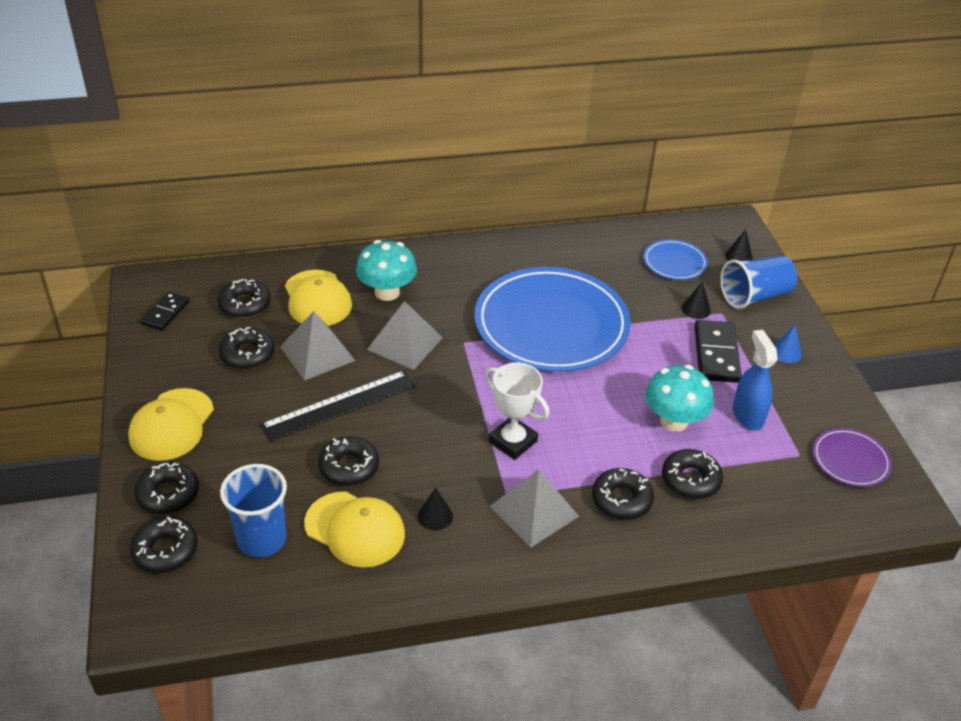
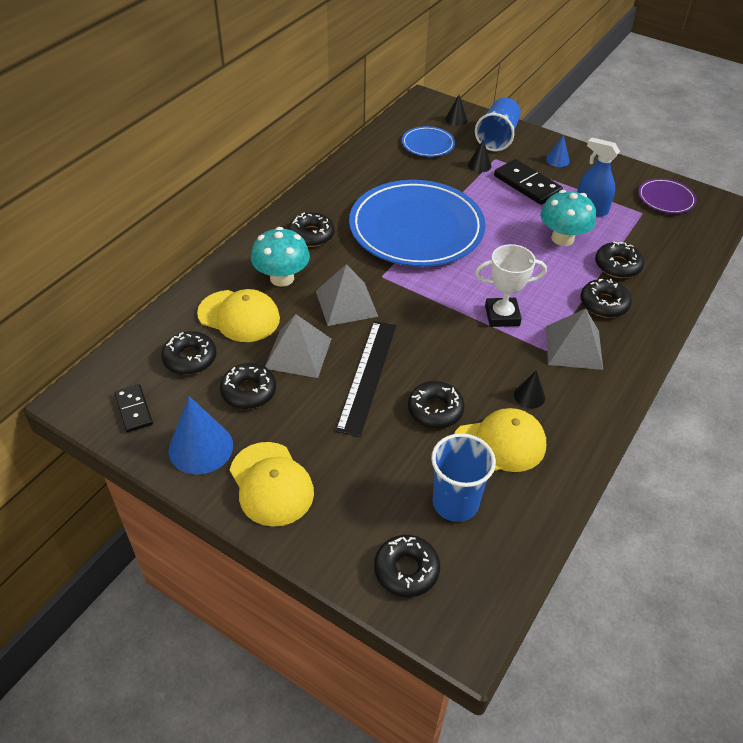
camera: 45 degrees left, 5 degrees up
black donut [134,462,199,514] -> black donut moved to [288,212,334,247]
none -> blue cone [169,396,233,475]

